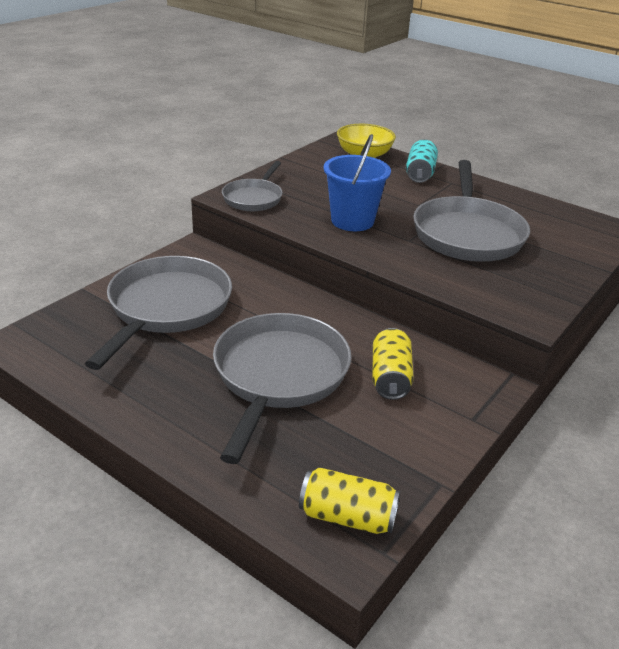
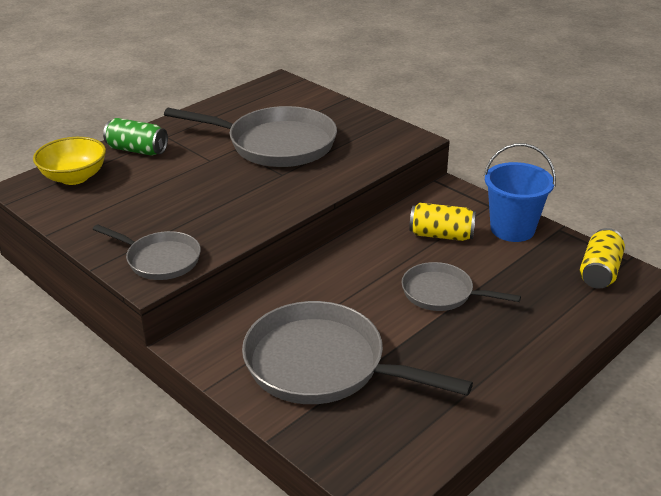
camera: 80 degrees left, 0 degrees up
grey pan [213,313,351,464] -> grey pan [402,262,521,311], size x0.56
blue bucket [324,134,391,231] -> blue bucket moved to [484,143,556,242]
turquoise can [406,140,438,183] -> green can [103,118,168,156]

